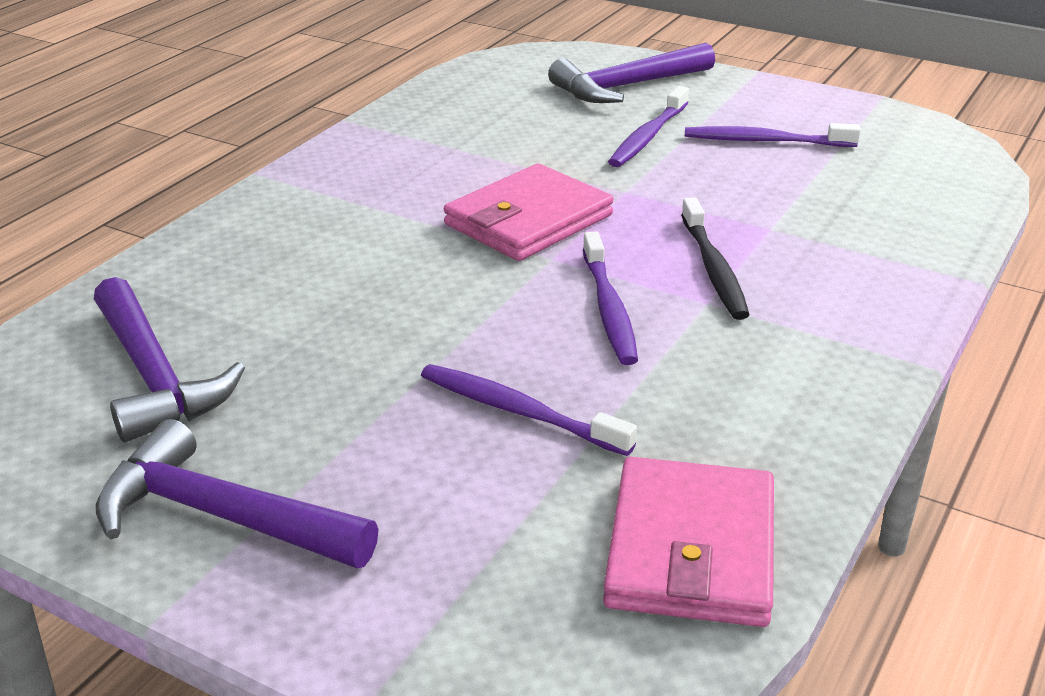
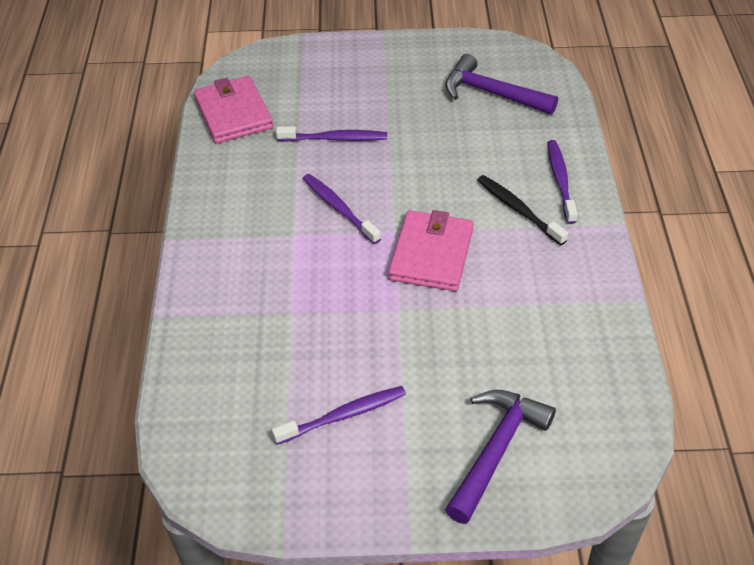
camera: 150 degrees right, 15 degrees up
purple hammer [96,419,378,568] -> none
purple toothbrush [608,86,689,167] -> purple toothbrush moved to [548,140,578,224]
black toothbrush [681,197,750,320] -> black toothbrush moved to [478,175,568,245]

